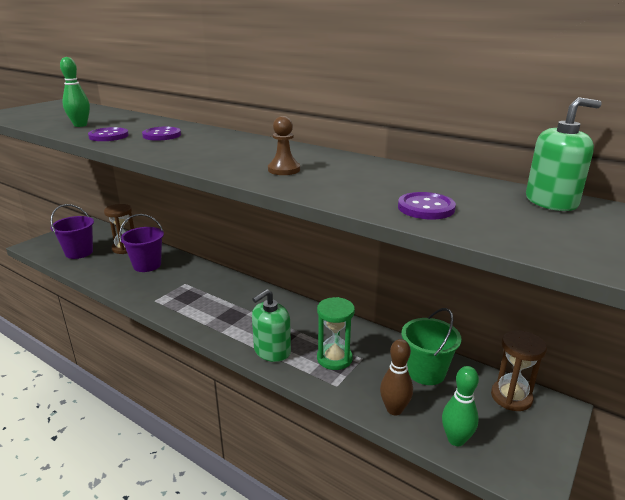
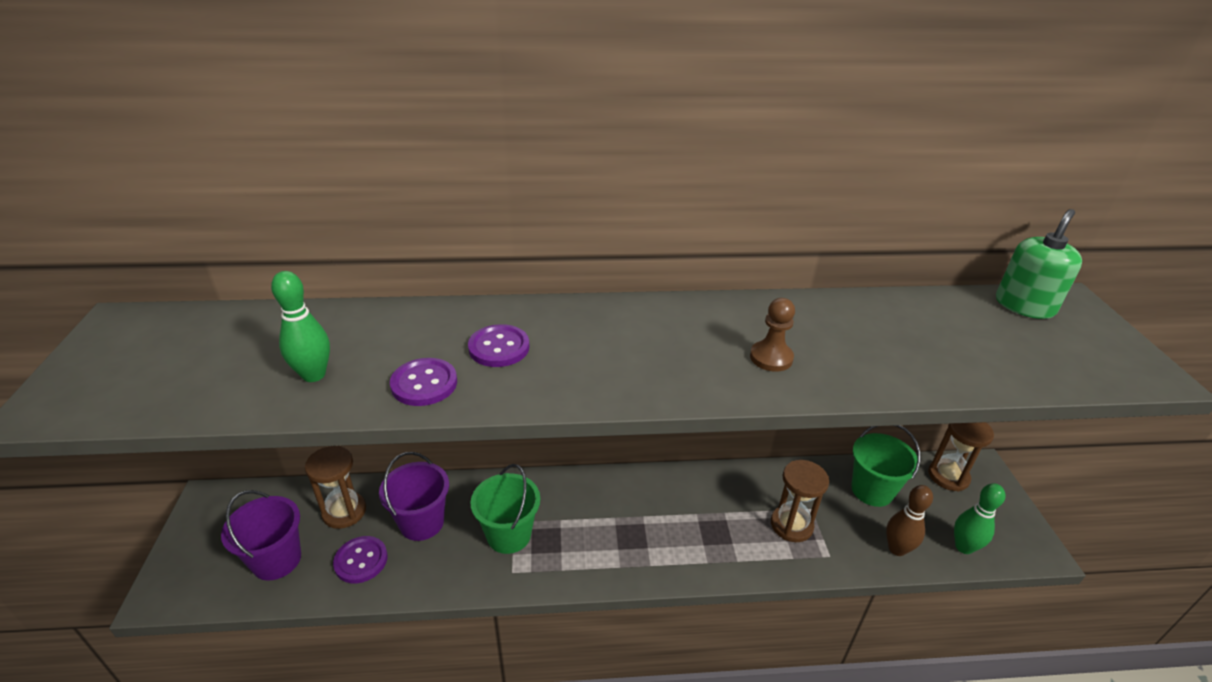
camera: 40 degrees left, 10 degrees up
green soap dispenser [252,289,291,362] -> none
green hourglass [317,297,355,370] -> brown hourglass [771,460,829,542]
purple button [398,192,456,220] -> purple button moved to [333,536,388,583]
none -> green bucket [471,464,540,554]

